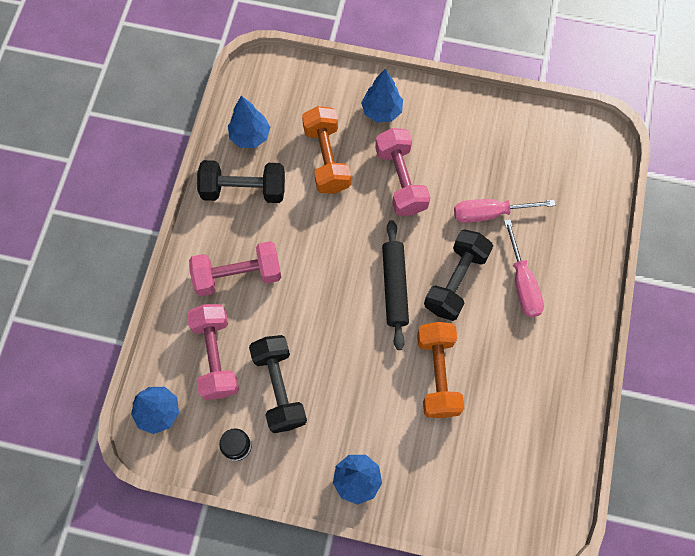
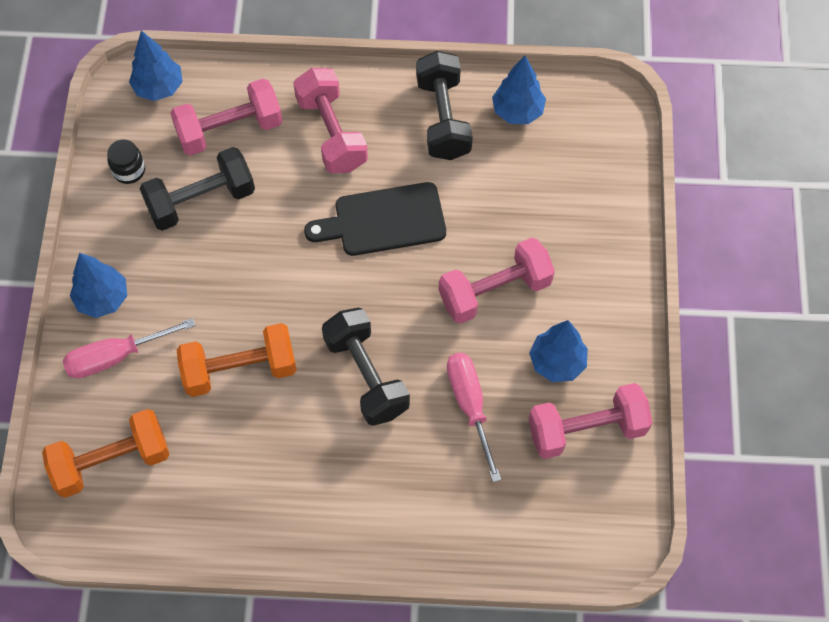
camera: 80 degrees right, 5 degrees down
orange dumbbell [302,106,351,194] -> orange dumbbell moved to [42,409,170,498]
blue tree [361,69,403,123] -> blue tree moved to [529,320,588,382]
black rolling pin [382,220,409,350] -> none
black dumbbell [424,229,493,321] -> black dumbbell turned 45 degrees clockwise [322,307,410,426]
pink screwdriver [504,219,544,317] -> pink screwdriver moved to [63,318,196,378]
none -> black cutting board [304,182,446,256]
none -> pink dumbbell [529,383,652,459]

